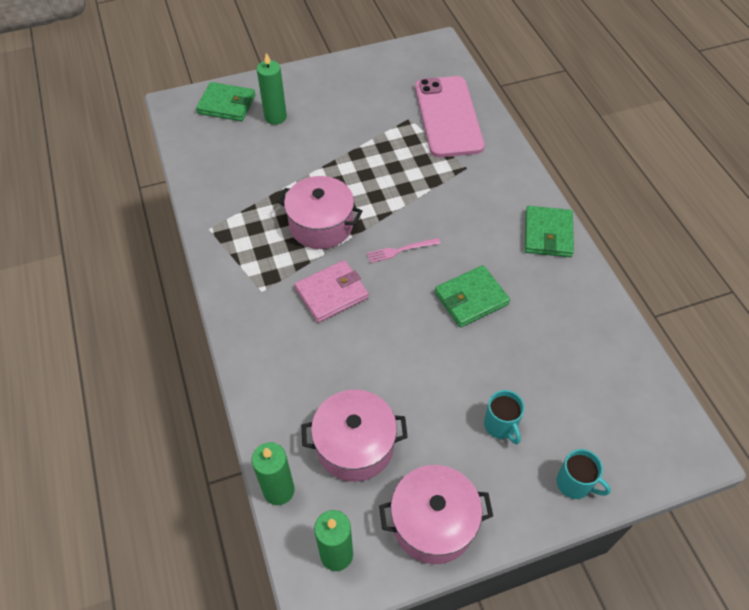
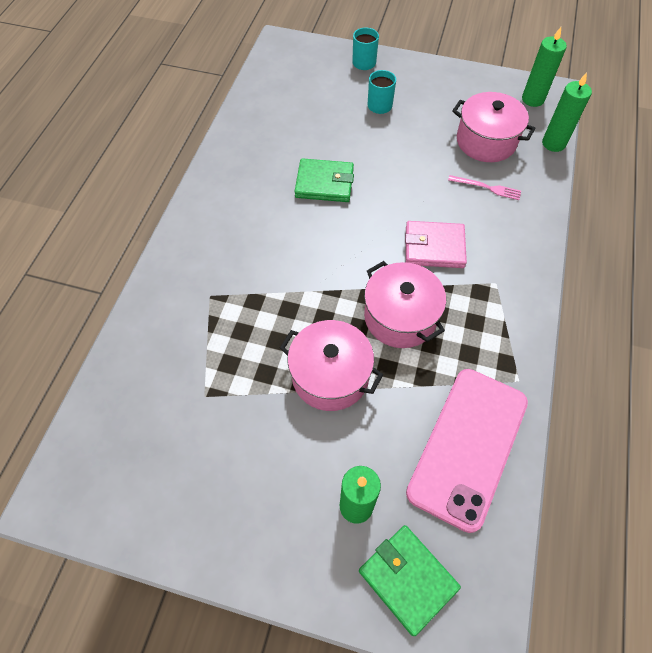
camera: 145 degrees left, 5 degrees up
pink fork [367,238,440,263] -> pink fork moved to [448,175,521,200]
pink pot [379,465,493,564] -> pink pot moved to [280,320,383,411]
pink phone [415,76,484,157] -> pink phone moved to [406,369,528,533]
green wallet [525,206,574,257] -> none

